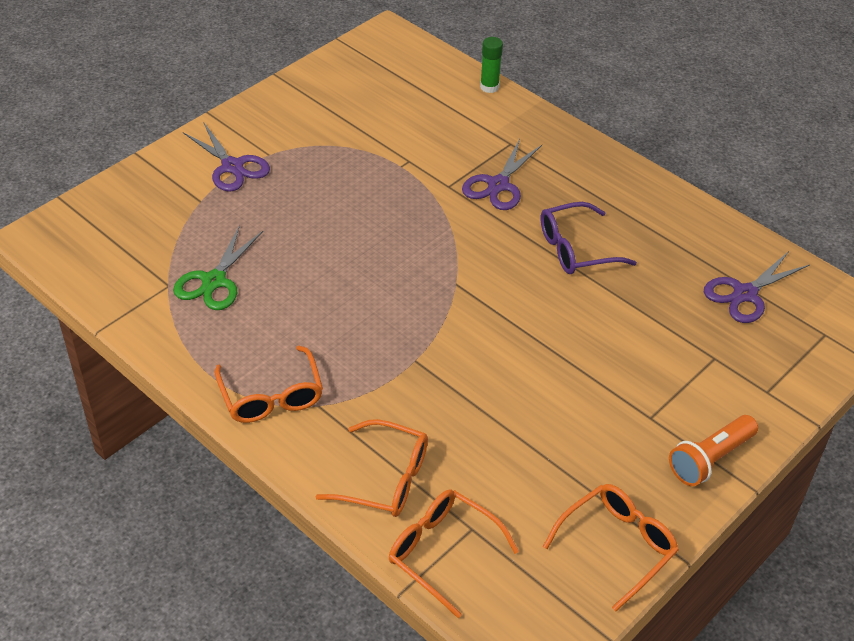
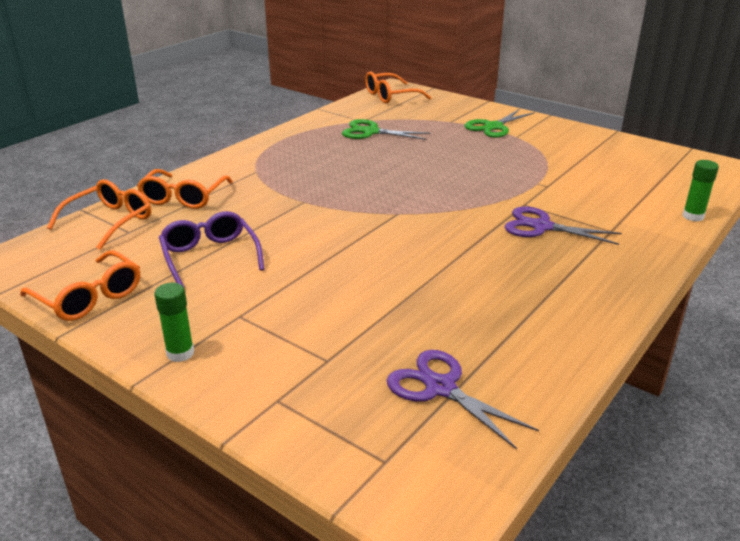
camera: 85 degrees right, 15 degrees down
purple scissors [183,122,270,192] -> green scissors [465,109,535,138]
orange glasses [215,346,323,423] -> orange glasses moved to [365,71,431,103]
purple glasses [541,202,637,274] -> purple glasses moved to [159,211,264,288]
orange flashlight [669,415,758,486] -> green glue stick [154,283,194,362]

